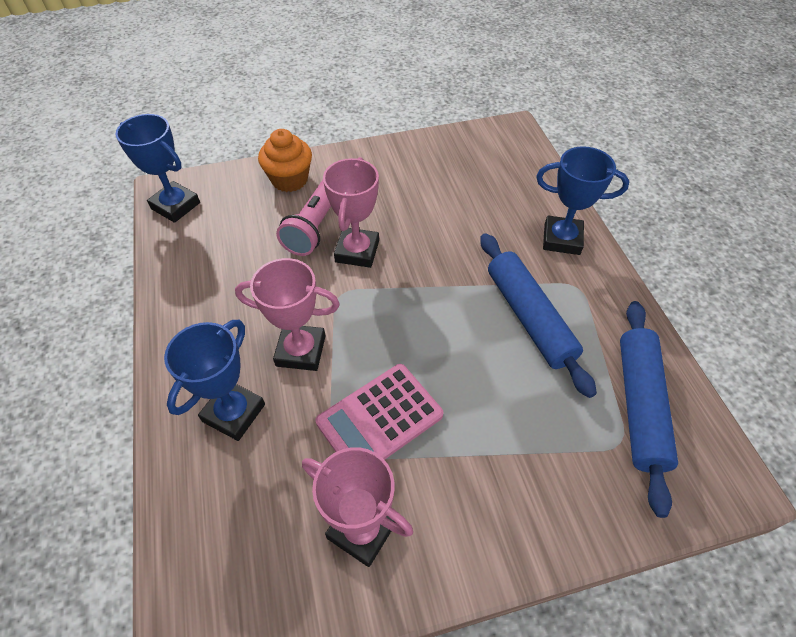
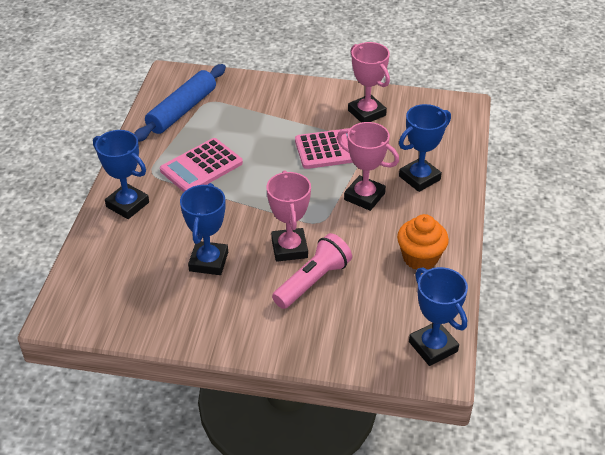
camera: 155 degrees left, 10 degrees down
orange cupcake [258,129,312,192] -> orange cupcake moved to [397,214,449,270]
pink trophy [323,157,379,268] -> pink trophy turned 45 degrees counterclockwise [267,170,311,262]
blue rolling pin [480,233,597,398] -> pink calculator [160,138,243,192]
none -> blue trophy [180,183,228,275]

